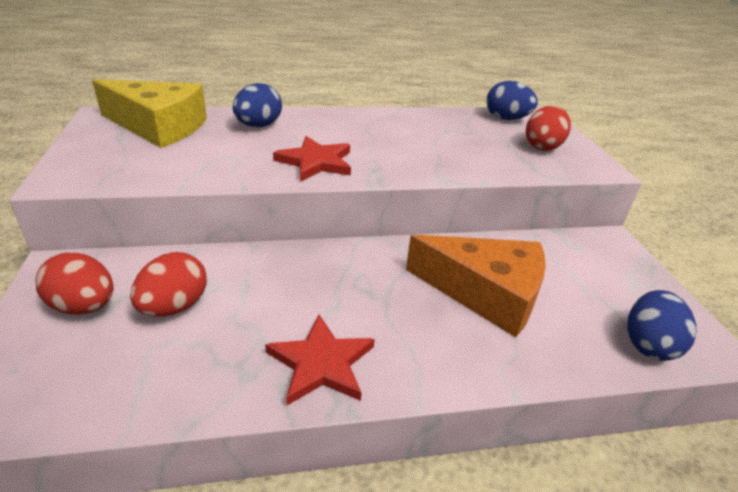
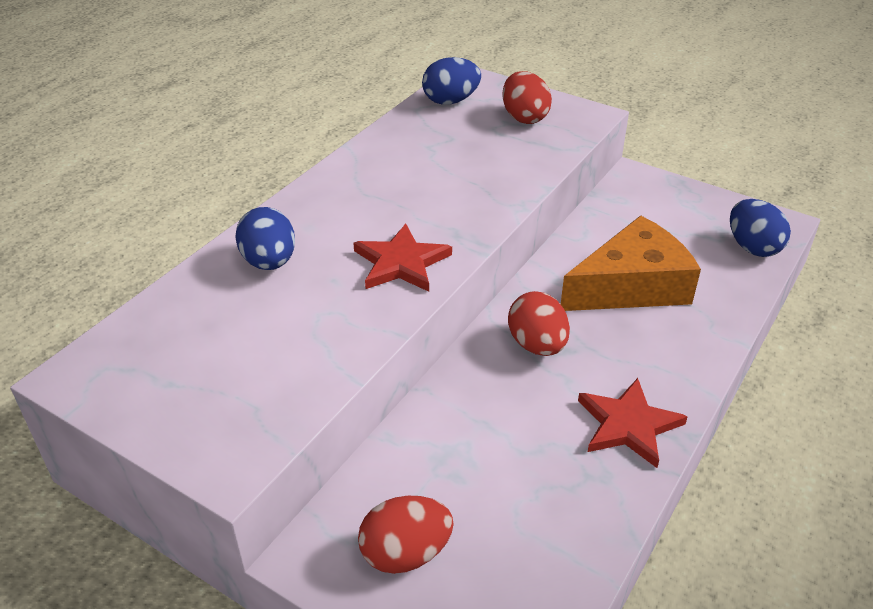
camera: 45 degrees left, 5 degrees up
yellow cheese [92,79,207,148] -> none
red egg [130,252,207,316] -> red egg moved to [508,291,570,356]

